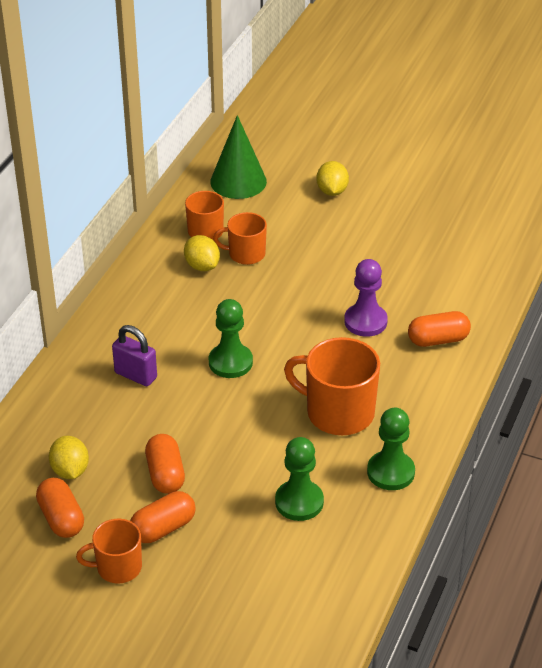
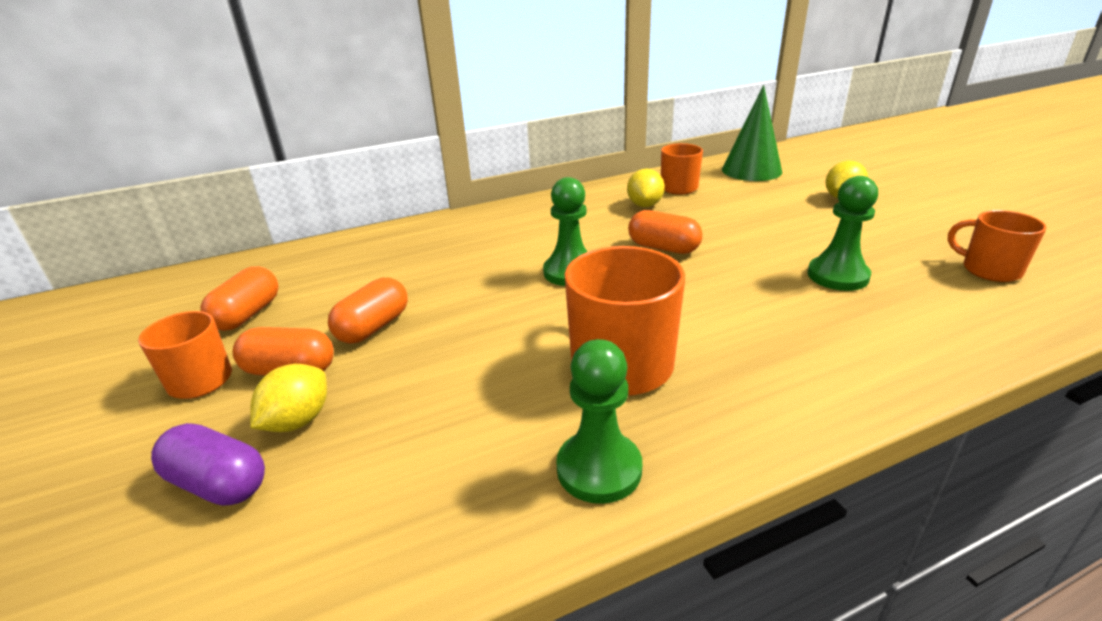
camera: 45 degrees right, 10 degrees down
yellow lemon [49,436,89,479] -> yellow lemon moved to [250,364,327,432]
purple padlock [112,325,157,386] -> none
orange mug [213,212,267,265] -> orange mug moved to [948,210,1047,282]
green pawn [275,437,324,521] -> green pawn moved to [807,176,878,291]
purple pawn [344,259,388,337] -> none
orange capsule [408,311,471,347] -> orange capsule moved to [628,210,703,254]
none -> purple capsule [151,423,265,506]

